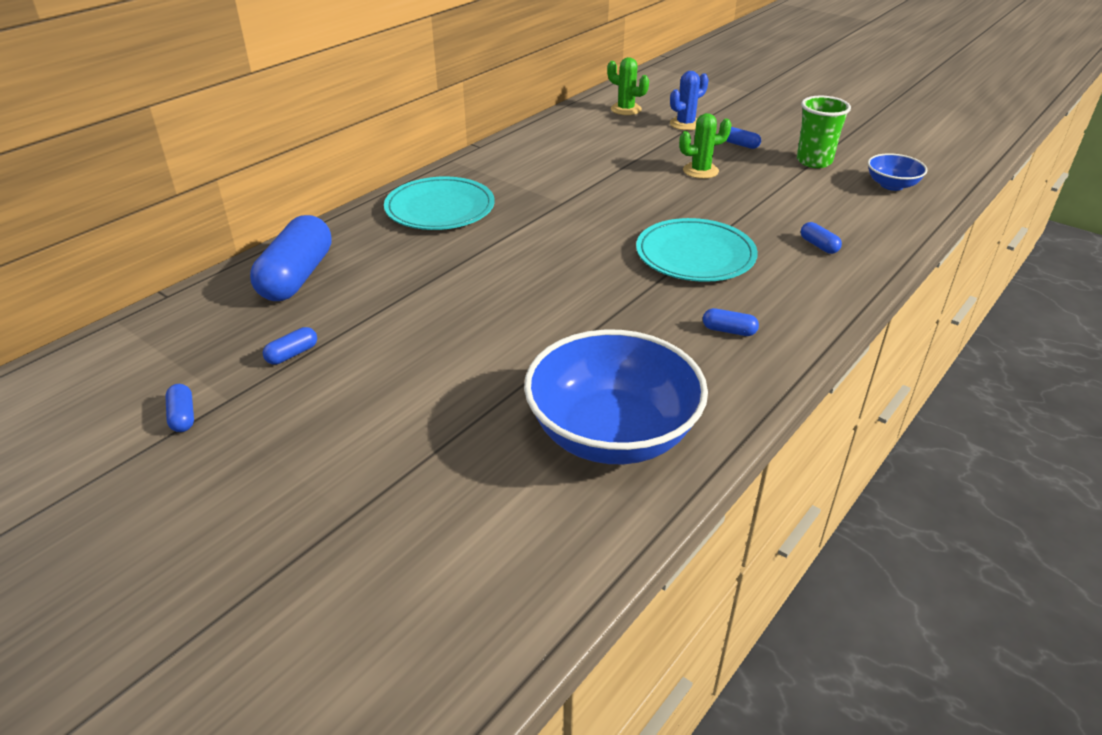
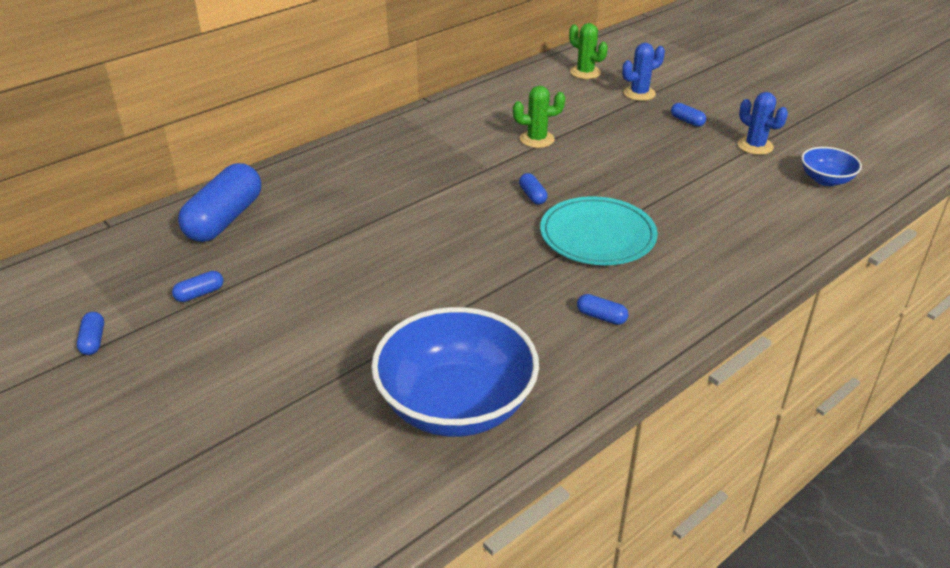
camera: 10 degrees right, 0 degrees up
turquoise plate [384,176,495,230] -> none
green cactus [679,113,732,179] -> green cactus moved to [513,86,565,148]
green cup [797,96,851,168] -> blue cactus [738,92,788,155]
blue capsule [801,222,842,254] -> blue capsule moved to [519,173,548,205]

